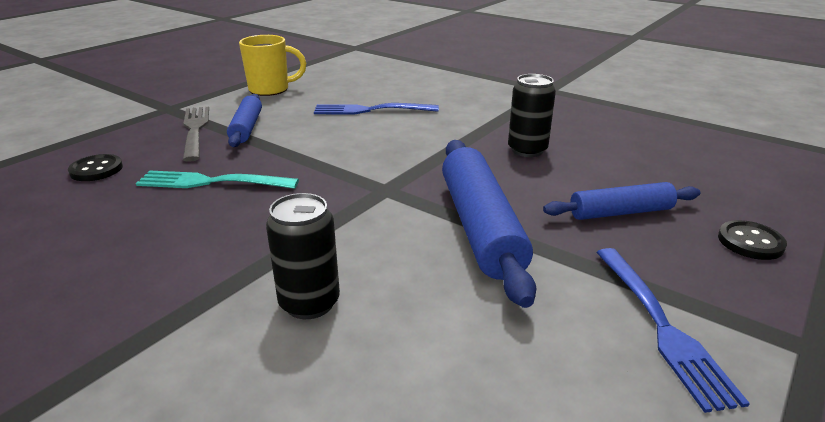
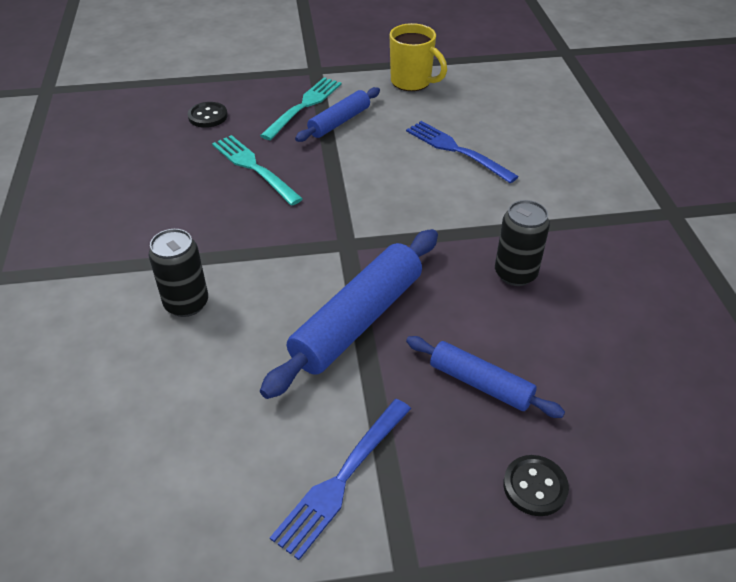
camera: 45 degrees right, 15 degrees up
grey fork [183,107,209,162] -> turquoise fork [260,77,342,140]

